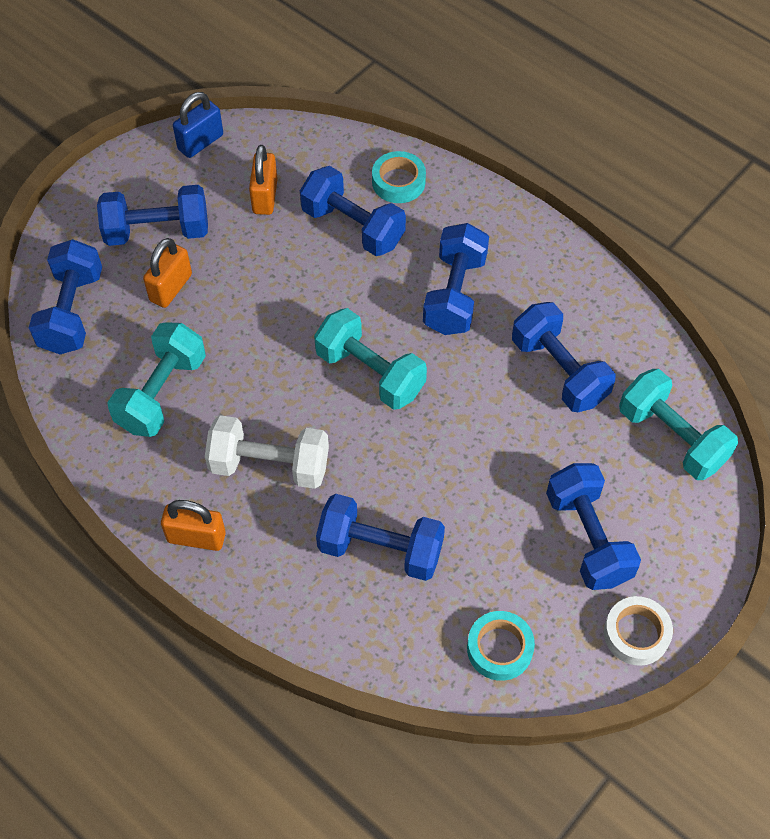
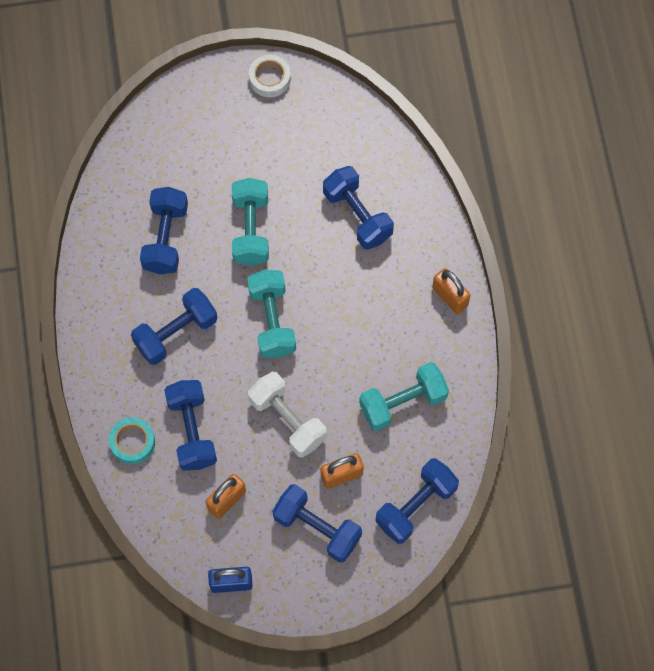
camera: 140 degrees left, 10 degrees up
white dumbbell [205,415,329,489] -> white dumbbell moved to [248,372,327,458]
turquoise tape [467,611,535,681] -> none
blue dumbbell [546,463,641,590] -> none
turquoise dumbbell [619,369,738,480] -> turquoise dumbbell moved to [232,178,269,266]

